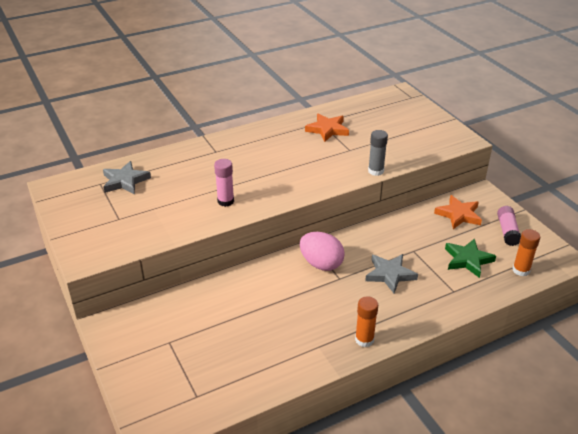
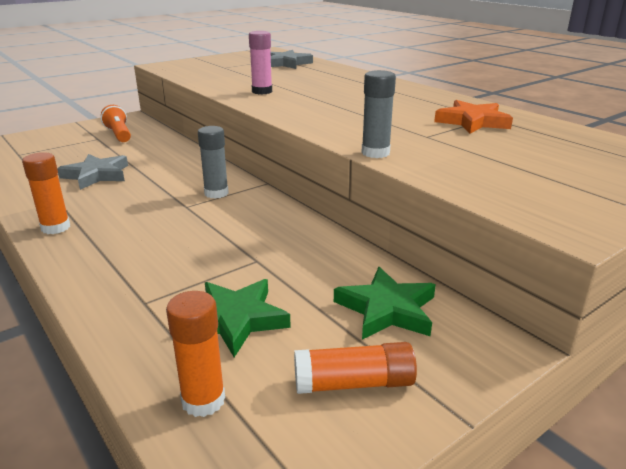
camera: 80 degrees right, 10 degrees down
pink egg [300,232,345,271] -> grey glue stick [198,126,229,199]
grey star [365,254,418,293] -> grey star moved to [57,154,128,190]
orange star [434,195,482,229] -> green star [334,267,436,340]
pink glue stick [497,206,521,246] -> orange glue stick [294,342,417,394]
none -> orange flashlight [101,105,131,142]

